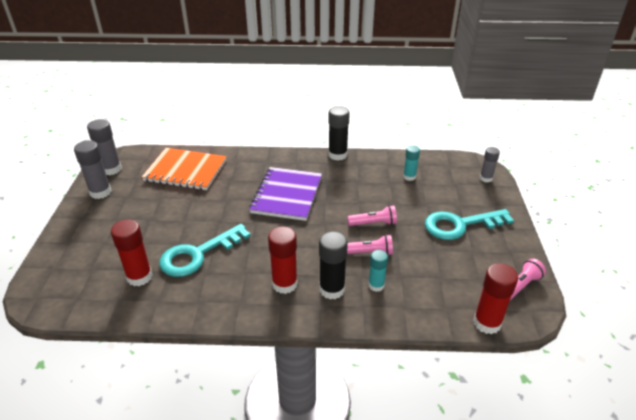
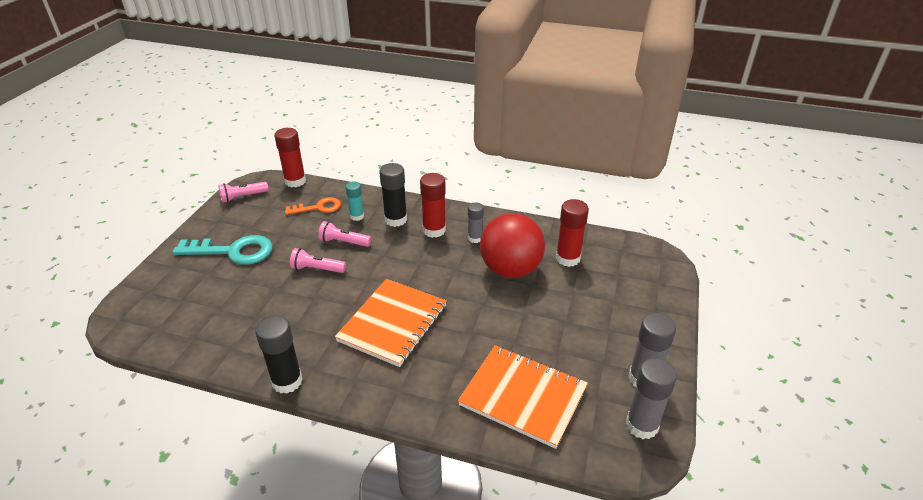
camera: 165 degrees left, 0 degrees up
turquoise key [159,224,251,277] -> red ball [480,213,545,278]
purple notebook [249,167,322,221] -> orange notebook [335,279,447,367]
turquoise glue stick [403,145,420,181] -> none
grey glue stick [480,147,500,183] -> grey glue stick moved to [468,202,484,243]
none -> orange key [285,197,341,215]

